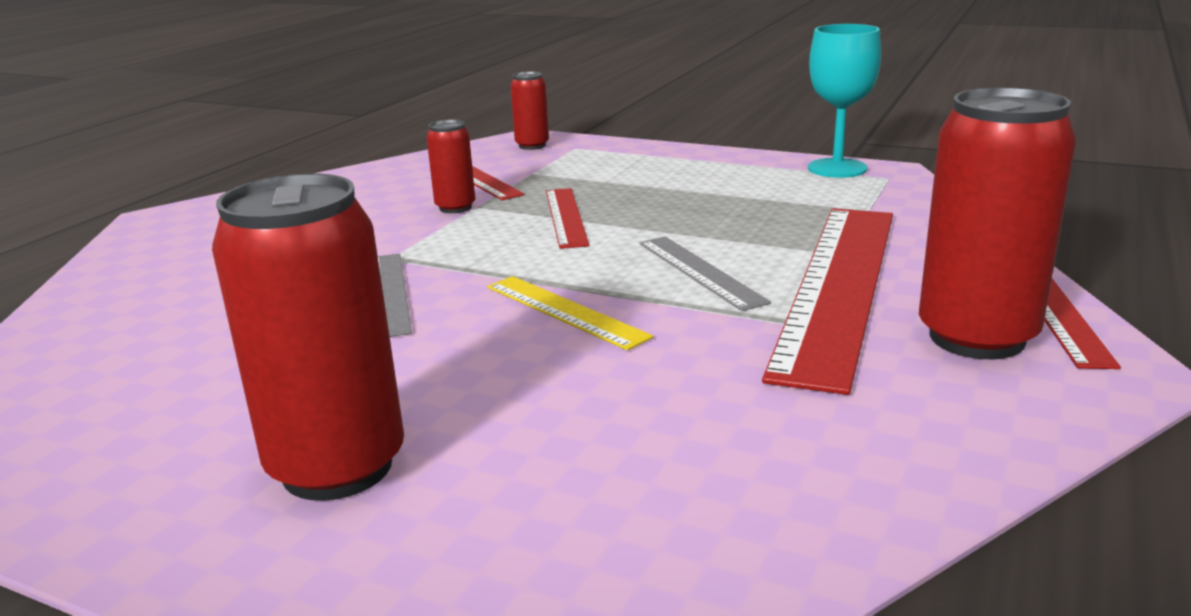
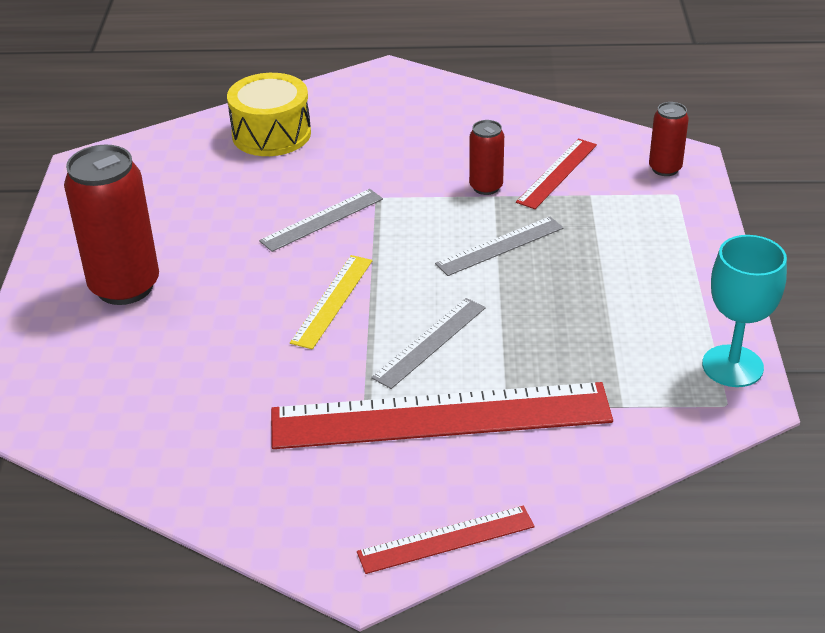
camera: 65 degrees right, 15 degrees up
red ruler [546,188,589,249] -> grey ruler [435,216,563,276]
red can [919,87,1076,359] -> none
none -> yellow drum [227,73,311,156]

